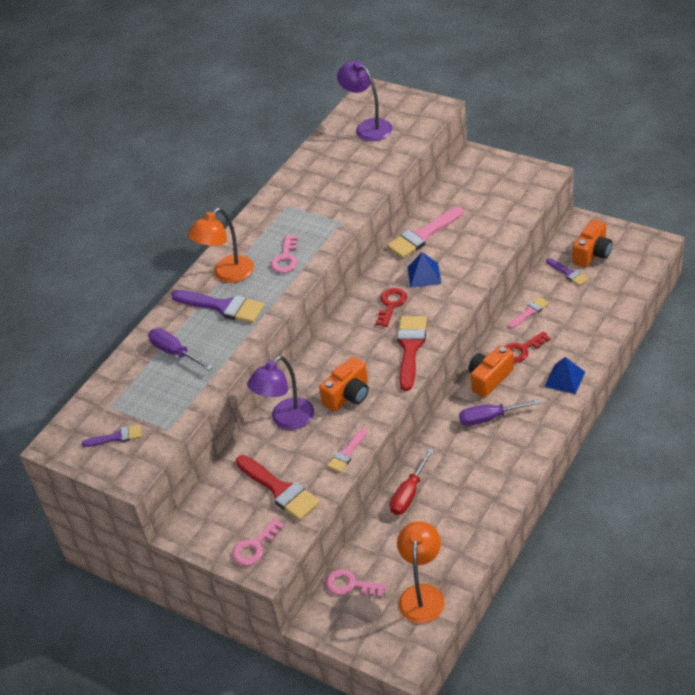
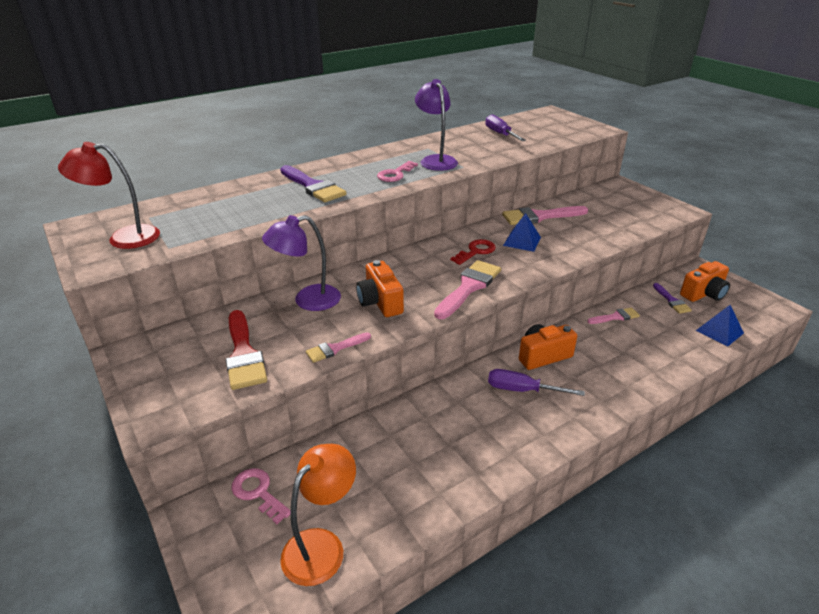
camera: 20 degrees right, 10 degrees down
purple brush [82,424,142,447] -> red lamp [58,142,160,249]
purple screwdriver [148,328,213,370] -> purple screwdriver moved to [485,114,526,141]
orange lamp [188,208,254,283] -> none
pink key [232,518,285,566] -> none
orange camera [319,357,369,412] -> orange camera turned 90 degrees clockwise [356,260,404,317]
purple lamp [337,61,392,141] -> purple lamp moved to [415,79,458,171]
red screwdriver [390,449,434,515] -> none
red brush [397,316,427,391] -> pink brush [434,260,501,319]
red key [505,331,551,363] -> none
blue pyramid [545,357,585,394] -> blue pyramid moved to [696,305,744,347]

